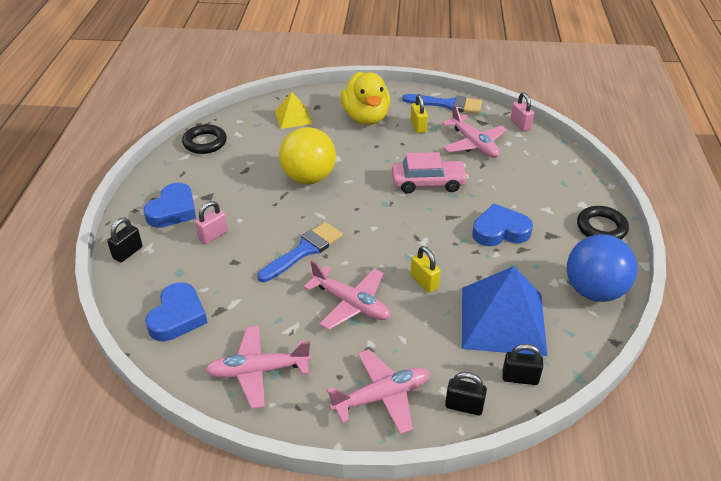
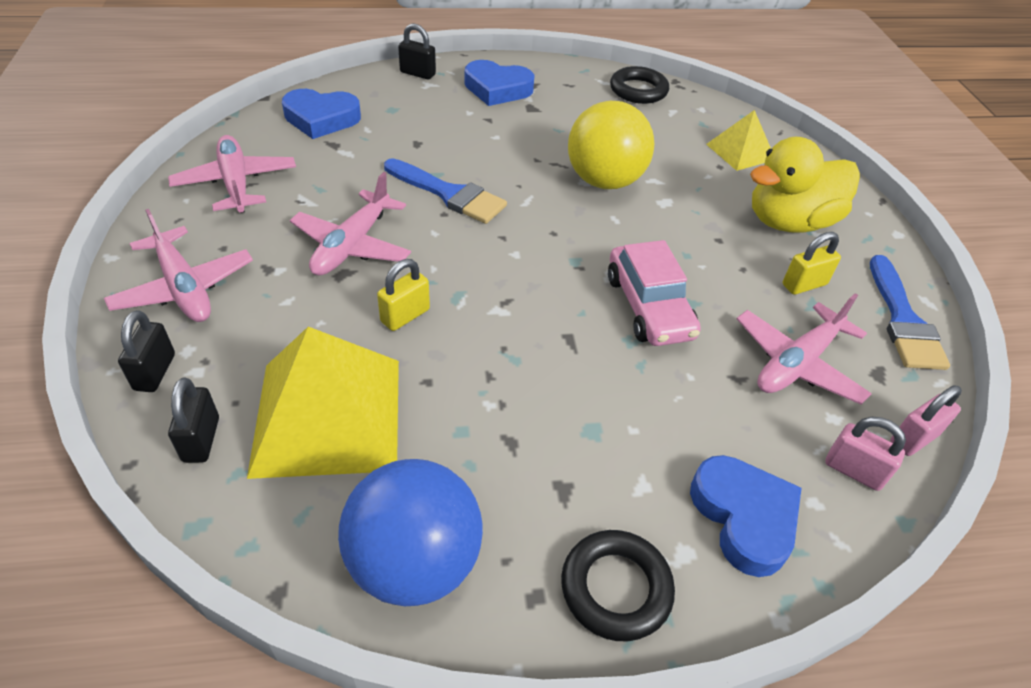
camera: 75 degrees right, 5 degrees up
pink padlock [195,201,228,244] -> pink padlock moved to [825,417,906,491]
blue pyramid [462,266,548,356] -> yellow pyramid [247,327,399,479]
blue heart [472,204,533,246] -> blue heart moved to [690,455,802,577]

